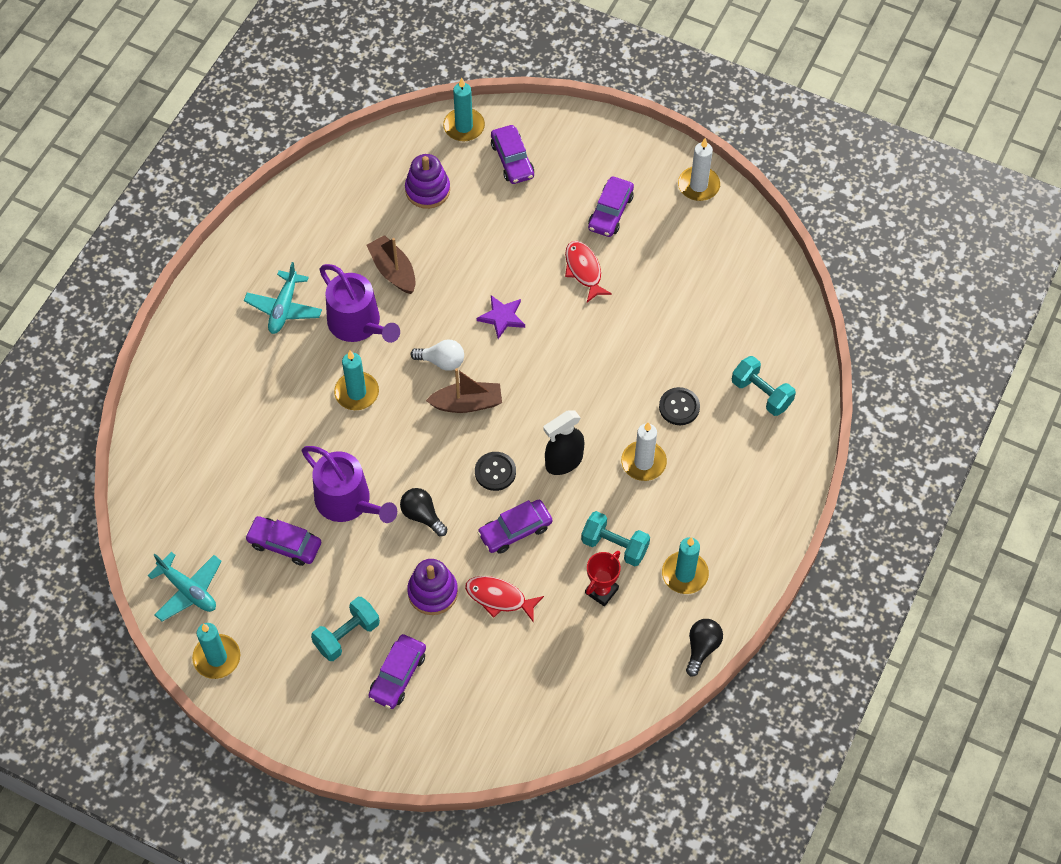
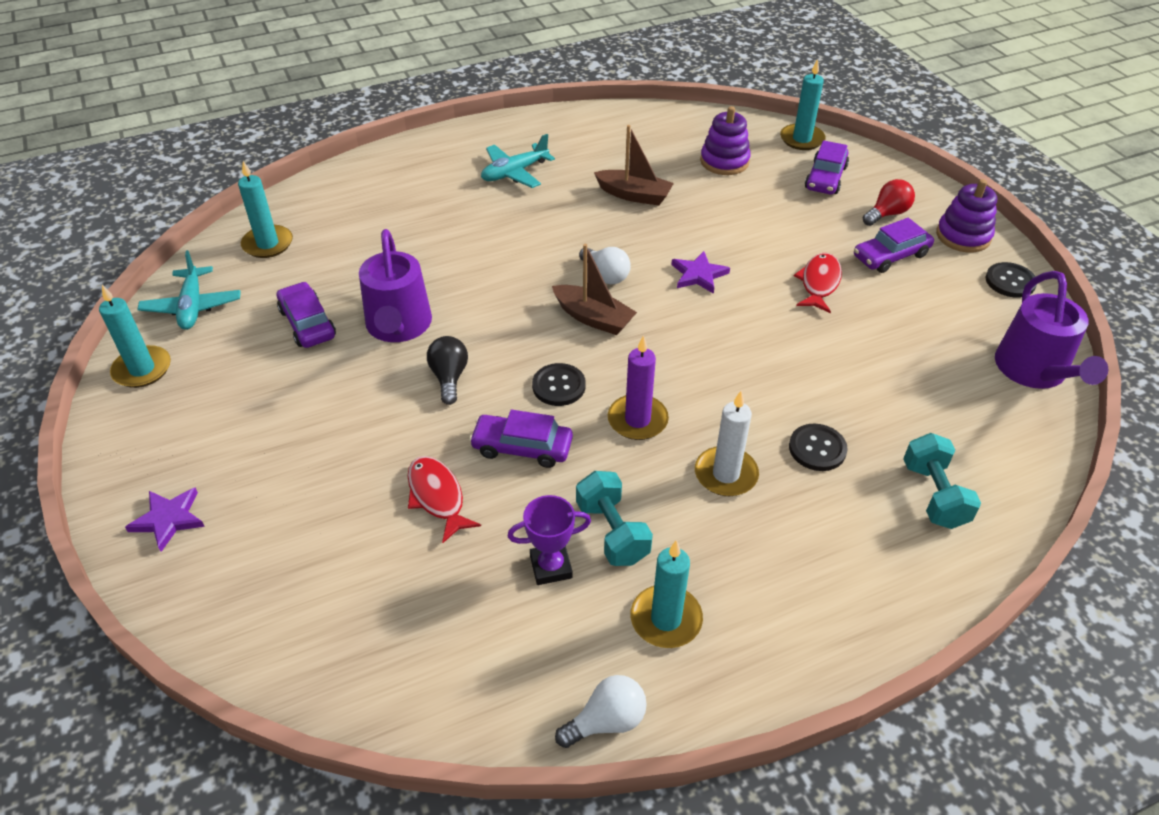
camera: 40 degrees right, 15 degrees down
turquoise dumbbell [311,597,380,661] -> none
purple watering can [319,264,400,343] -> purple watering can moved to [995,271,1108,389]
turquoise candle [334,351,379,410] -> turquoise candle moved to [238,161,293,258]
brown boat [367,235,416,294] -> brown boat turned 105 degrees clockwise [594,125,674,206]
purple car [368,634,426,709] -> none
purple stacking toy [407,559,458,615] -> purple stacking toy moved to [936,179,997,252]
black spray bottle [543,410,584,475] -> purple candle [608,335,669,440]
red trophy [585,551,621,606] -> purple trophy [508,495,591,585]
white candle [678,138,720,201] -> black button [986,262,1037,298]
black light bulb [686,619,723,676] -> white light bulb [555,675,647,748]
none -> purple star [125,488,205,552]
none -> red light bulb [863,179,915,226]

